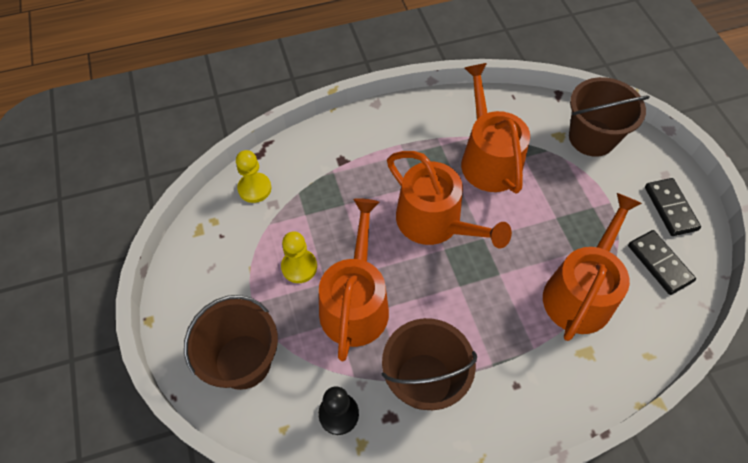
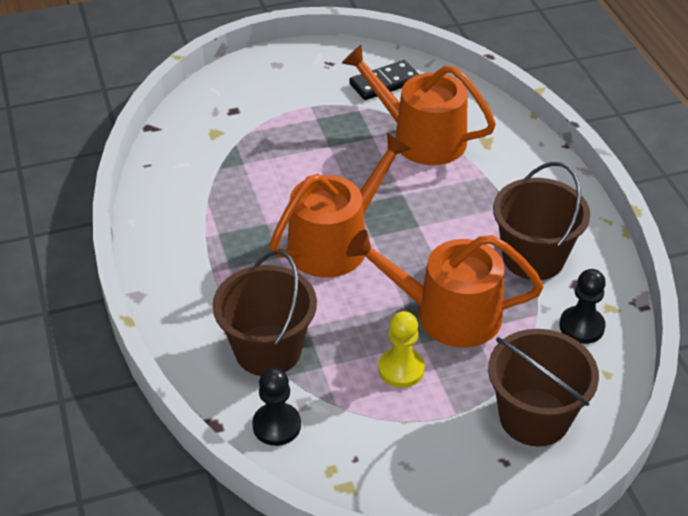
camera: 90 degrees left, 15 degrees down
yellow pawn [236,150,271,203] -> black pawn [252,368,301,446]
orange watering can [461,63,530,194] -> none
brown bucket [569,77,650,157] -> brown bucket moved to [213,250,317,376]
black domino [645,178,701,236] -> none

